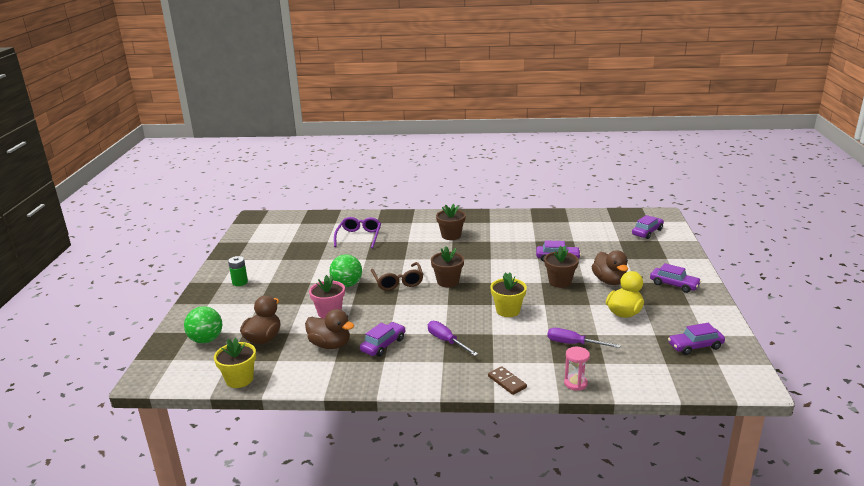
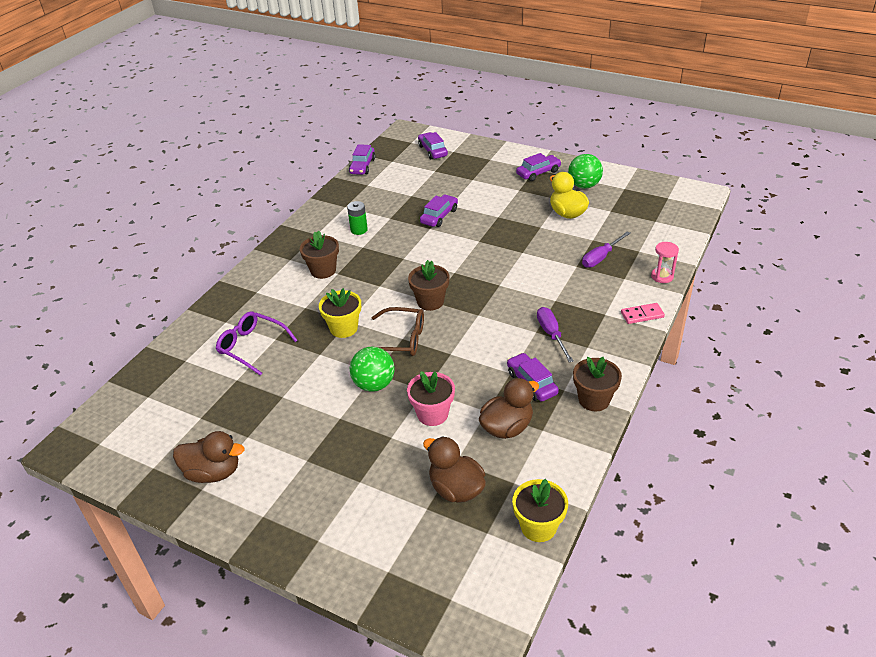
camera: 65 degrees left, 15 degrees up
green ball [184,306,222,343] -> green ball moved to [568,154,603,189]
green battery [228,256,248,286] -> green battery moved to [347,201,368,235]
purple screwdriver [428,321,478,356] -> purple screwdriver turned 90 degrees clockwise [537,307,574,363]
brown domino [488,367,527,395] -> pink domino [621,303,665,324]
yellow flower pot [490,273,527,317] -> yellow flower pot moved to [319,288,361,338]
brown flower pot [544,246,579,288] -> brown flower pot moved to [573,357,622,411]
brown duck [592,250,628,285] -> brown duck moved to [173,431,244,483]
purple car [668,323,725,355] -> purple car moved to [349,144,375,175]

